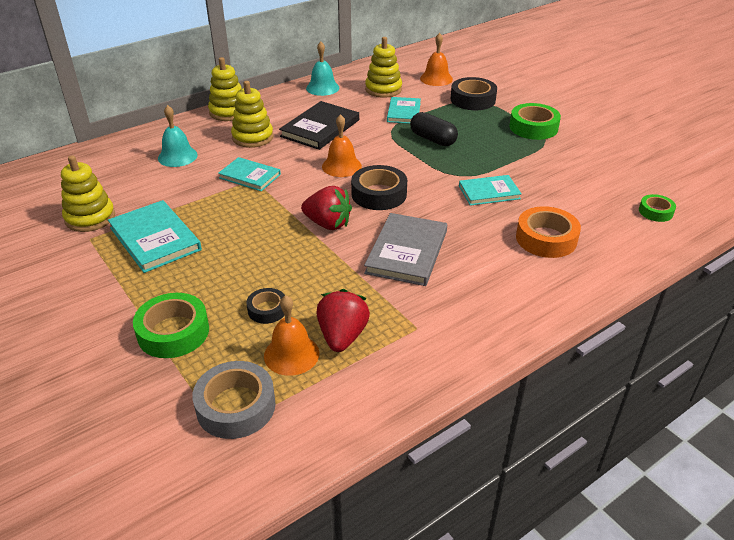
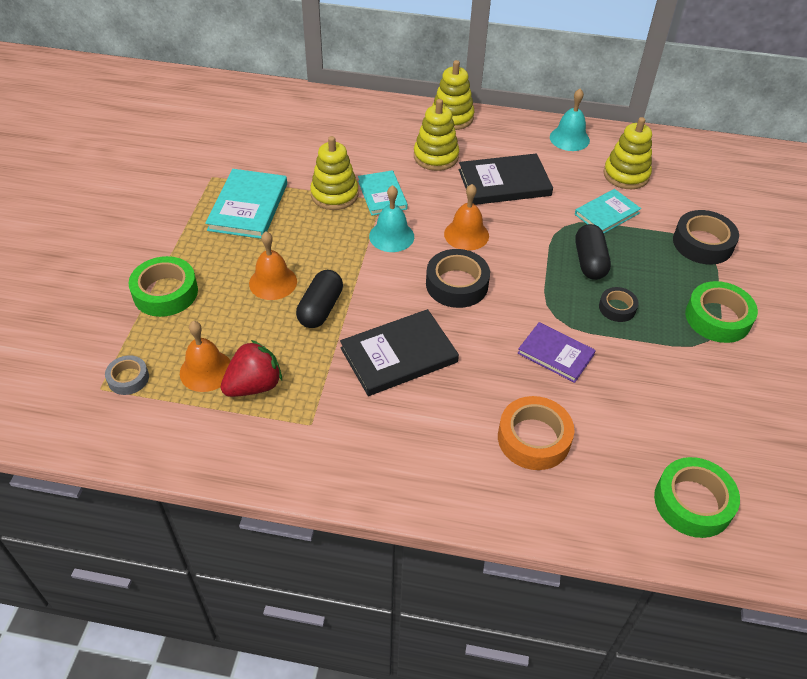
camera: 45 degrees right, 10 degrees up
yellow stacking toy [61,155,115,232] -> yellow stacking toy moved to [310,136,359,210]
turquoise bell [158,105,198,167] -> turquoise bell moved to [369,185,414,252]
grey tape [192,361,275,439] -> grey tape [105,355,149,395], size x0.58
black tape [246,288,285,324] -> black tape moved to [599,287,639,322]
red strawberry [301,186,352,230] -> none
grey book [364,213,447,286] -> black book [340,309,459,396]
orange bell [420,33,453,86] -> orange bell moved to [249,232,297,300]
turquoise book [459,175,522,206] -> purple book [517,322,596,383]
green tape [639,194,676,222] -> green tape [654,457,740,538], size x1.74
none -> black capsule [296,270,343,328]

